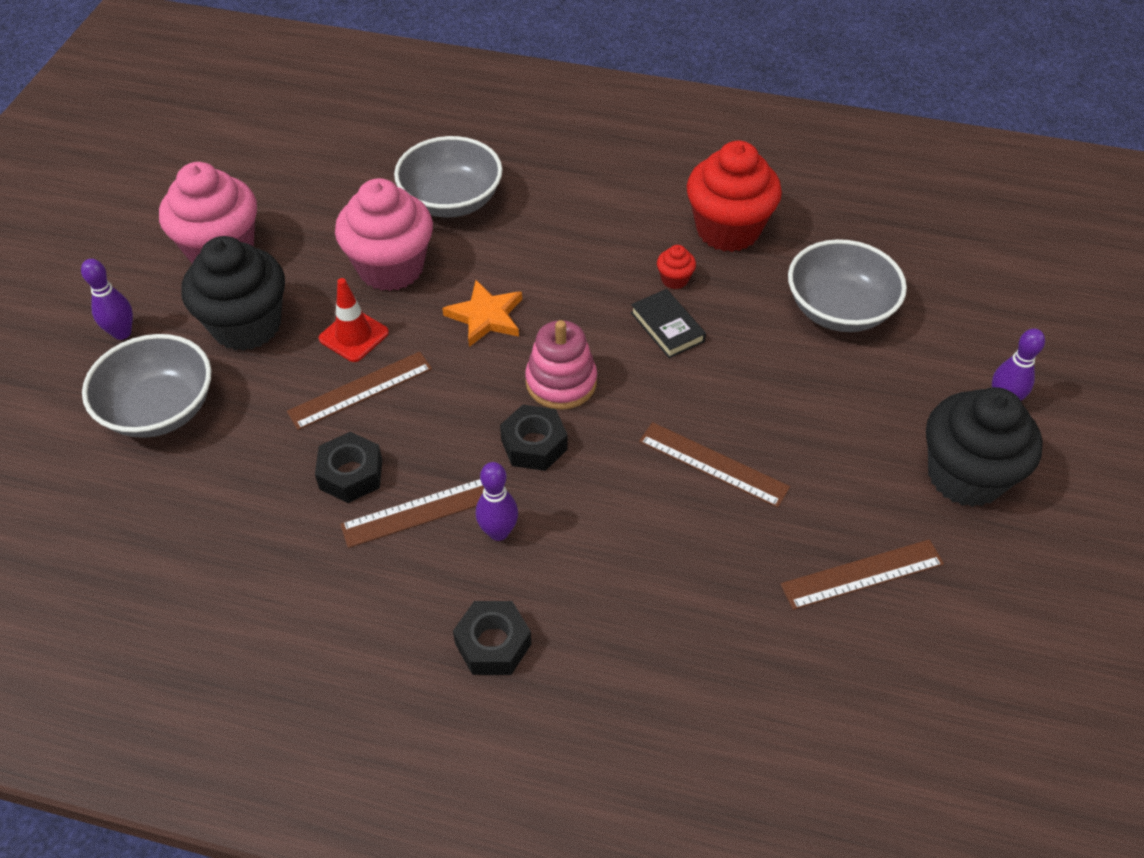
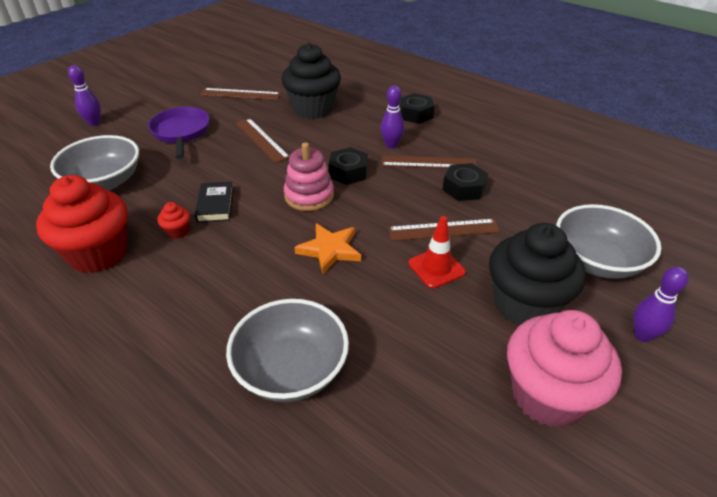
camera: 155 degrees left, 10 degrees down
pink cupcake [335,178,433,291] -> none
black cupcake [926,387,1043,507] -> black cupcake moved to [281,43,341,119]
none -> purple pan [148,107,210,159]

